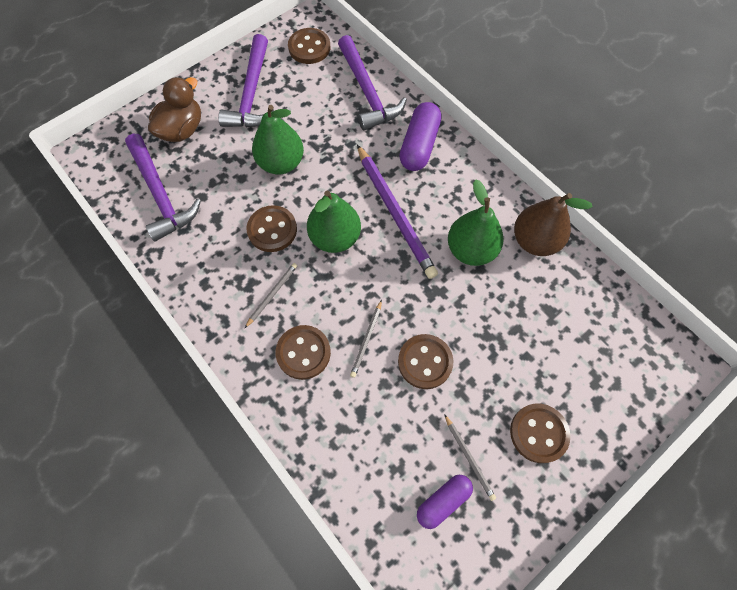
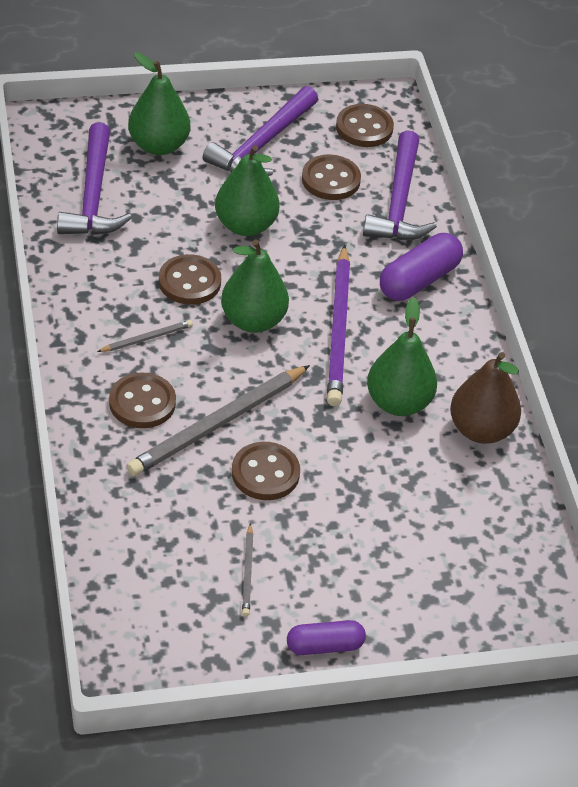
camera: 25 degrees right, 20 degrees down
brown duck [148,77,201,142] -> green pear [128,52,190,155]
grey pencil [350,300,382,378] -> grey pencil [126,365,310,476], size x2.17
purple capsule [417,475,473,529] -> purple capsule moved to [287,620,366,655]
brown button [510,404,571,463] -> brown button moved to [302,154,361,200]

